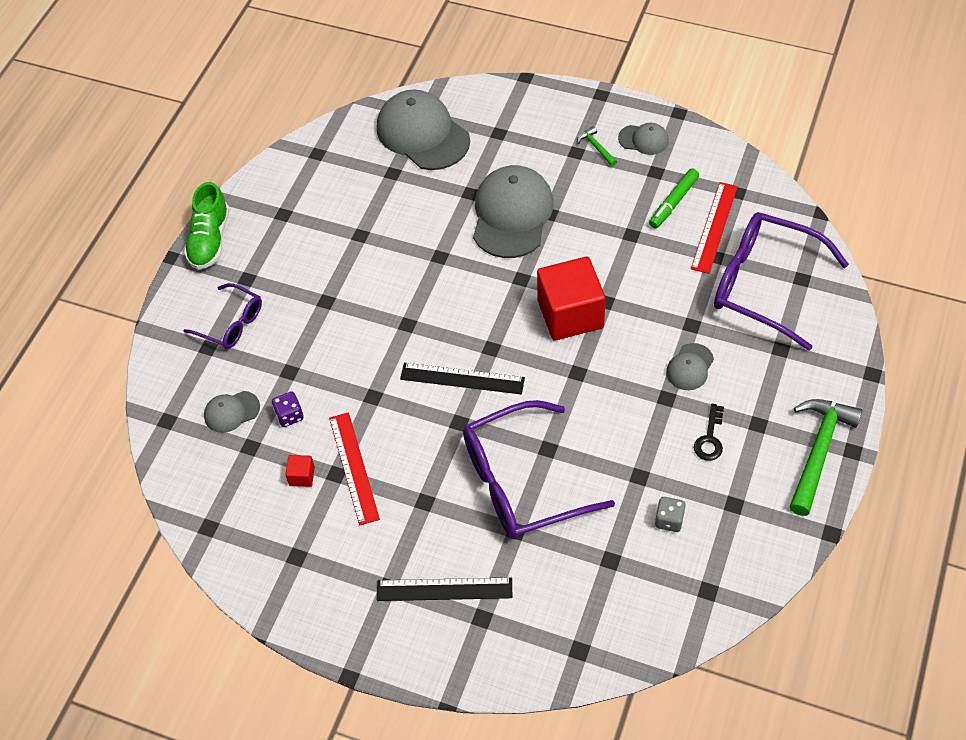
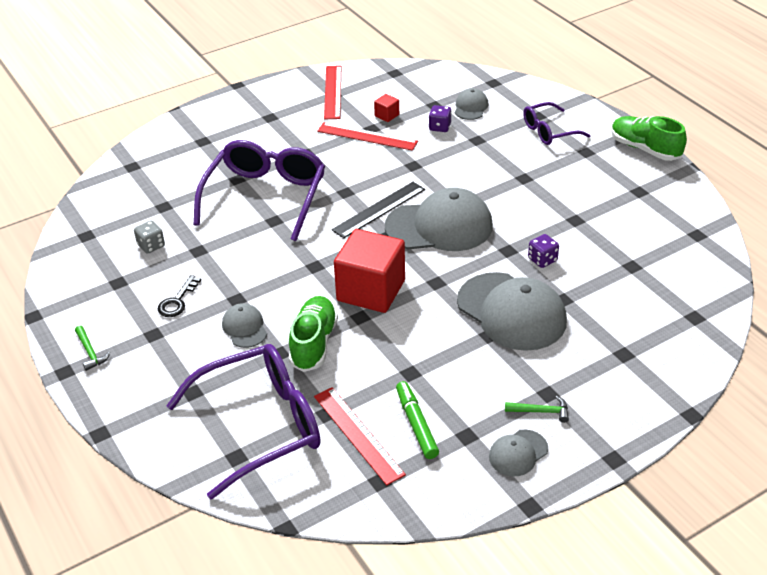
camera: 125 degrees right, 15 degrees down
grey cap [377,89,470,170] -> grey cap moved to [385,188,493,251]
black ruler [377,577,512,601] -> none
black key [694,404,724,461] -> black key turned 120 degrees counterclockwise [158,275,201,317]
green hammer [789,399,862,516] -> green hammer [75,326,110,371], size x0.45
none -> green shoe [289,296,338,372]
none -> red ruler [324,66,341,119]
none -> purple dice [528,234,559,268]

